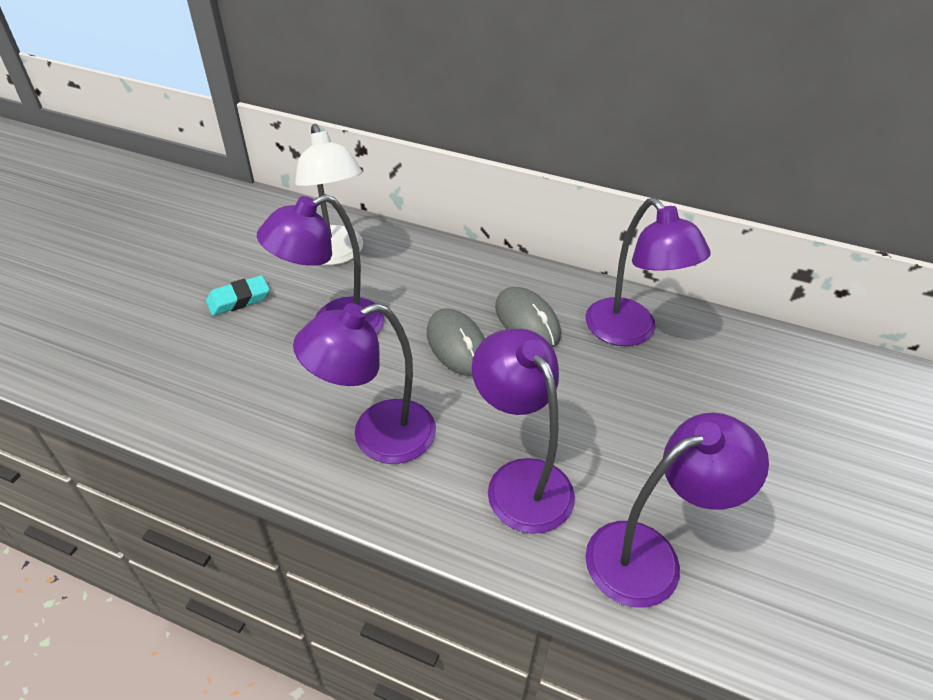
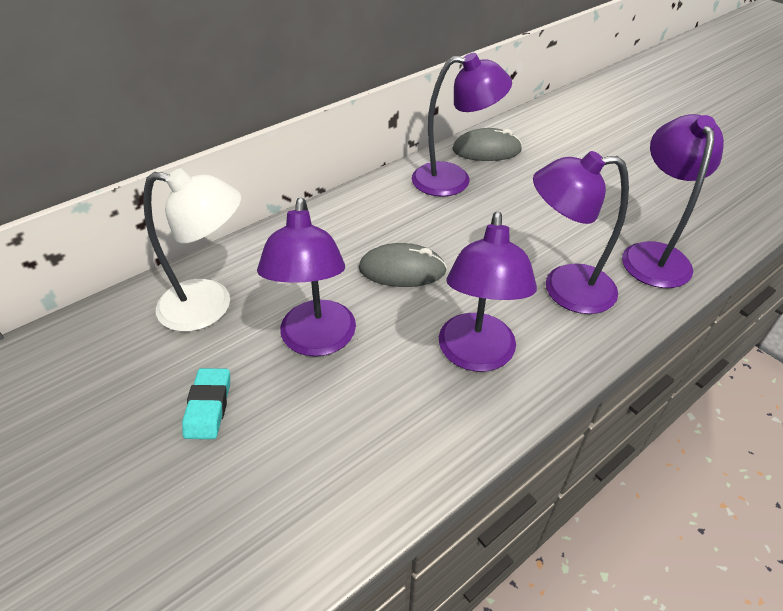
camera: 60 degrees left, 0 degrees up
grey mouse [495,287,561,348] -> grey mouse moved to [452,128,522,161]

